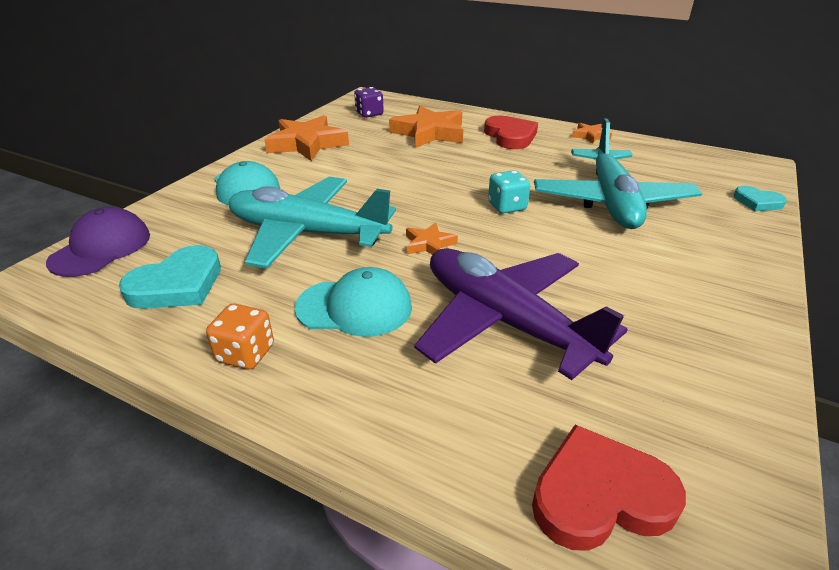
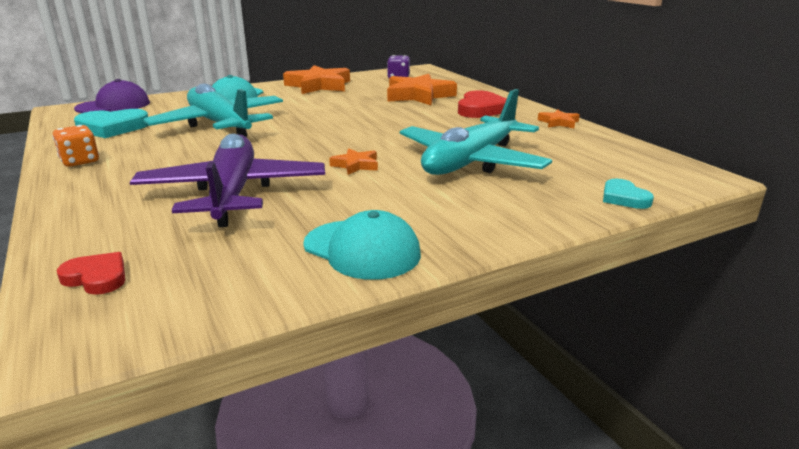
camera: 35 degrees right, 10 degrees down
turquoise cap [294,267,412,337] -> turquoise cap moved to [303,210,421,280]
orange star [406,222,458,255] -> orange star moved to [329,148,378,175]
turquoise dice [488,170,530,214] -> none
red heart [532,425,686,551] -> red heart [57,252,125,295], size x0.59

